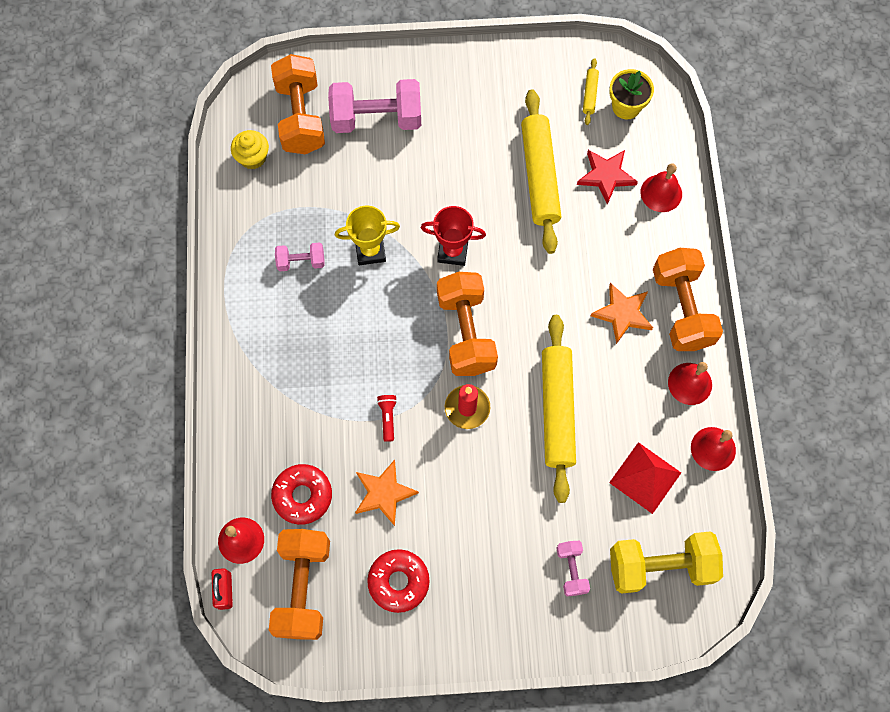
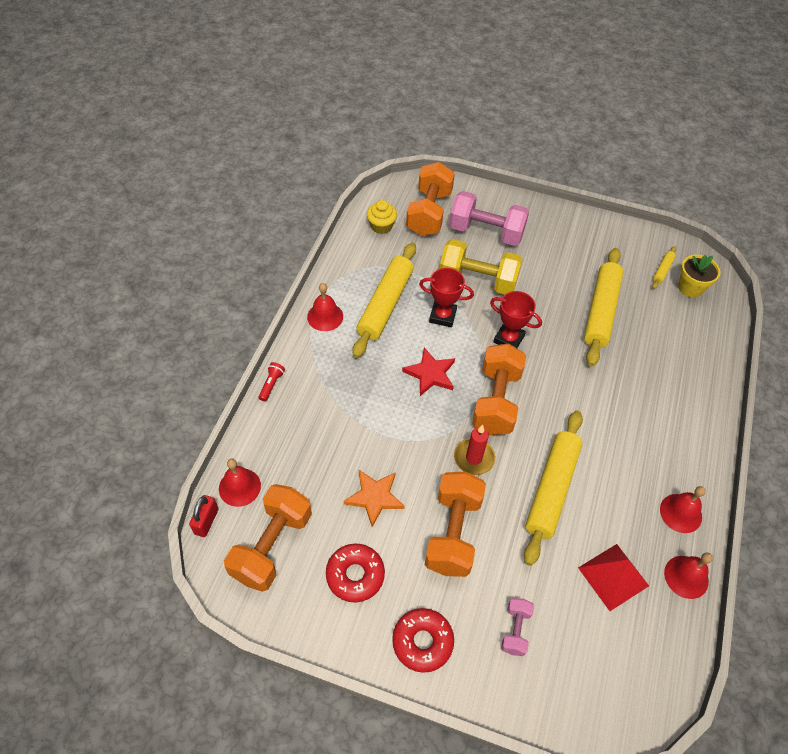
camera: 20 degrees right, 15 degrees down
red donut [271,464,332,525] -> red donut moved to [392,608,454,673]
pink dumbbell [275,242,324,271] -> yellow rolling pin [352,242,416,358]
yellow trophy [335,206,400,265] -> red trophy [419,268,474,327]
red flashlight [377,395,397,442] -> red flashlight moved to [258,362,285,401]
red star [577,150,638,205] -> red star moved to [402,348,455,396]
orange star [591,283,653,344] -> none
yellow dumbbell [610,531,723,594] -> yellow dumbbell moved to [439,239,522,294]
red bell [641,163,682,212] -> red bell moved to [307,283,343,331]
orange dumbbell [653,248,723,351] -> orange dumbbell moved to [425,471,486,577]

